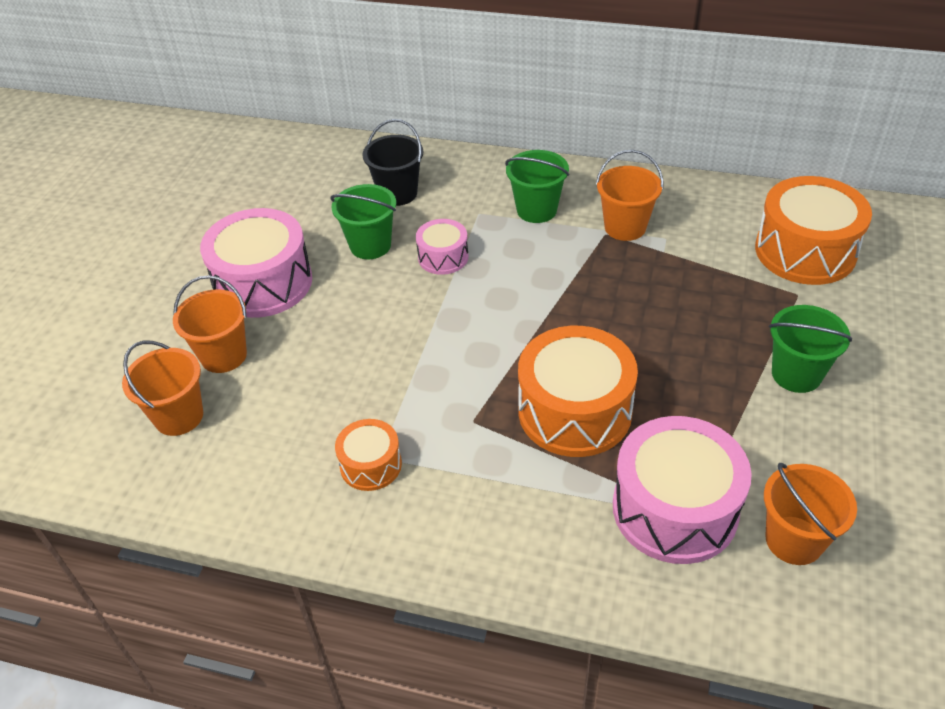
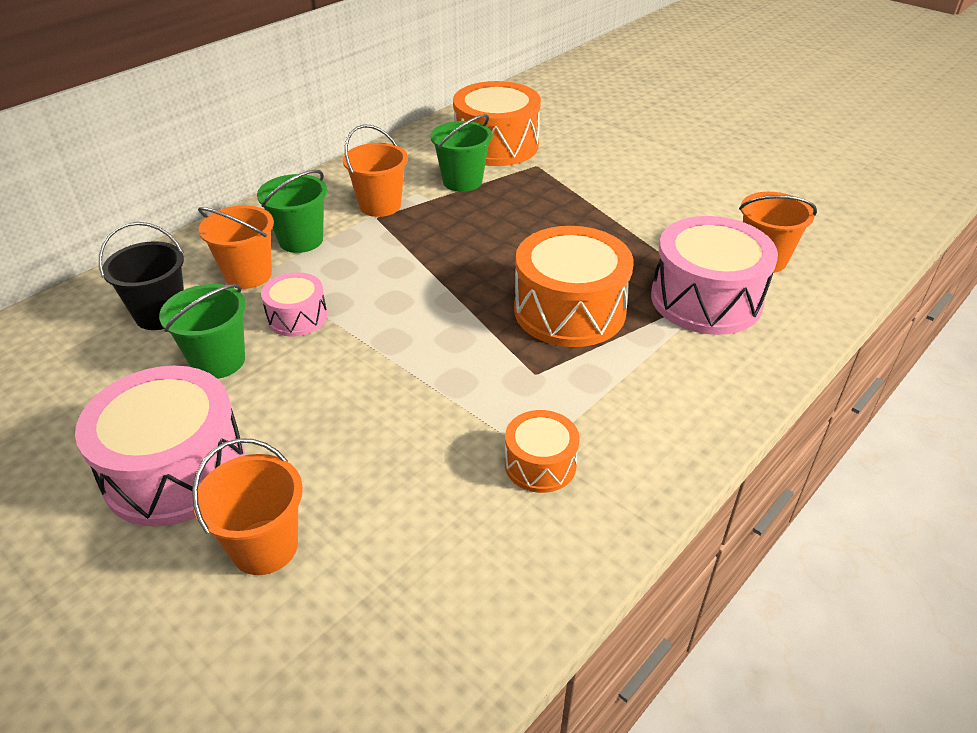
camera: 65 degrees left, 5 degrees down
orange bucket [122,341,203,436] -> orange bucket moved to [198,205,274,289]
green bucket [769,305,852,393] -> green bucket moved to [431,114,493,192]

